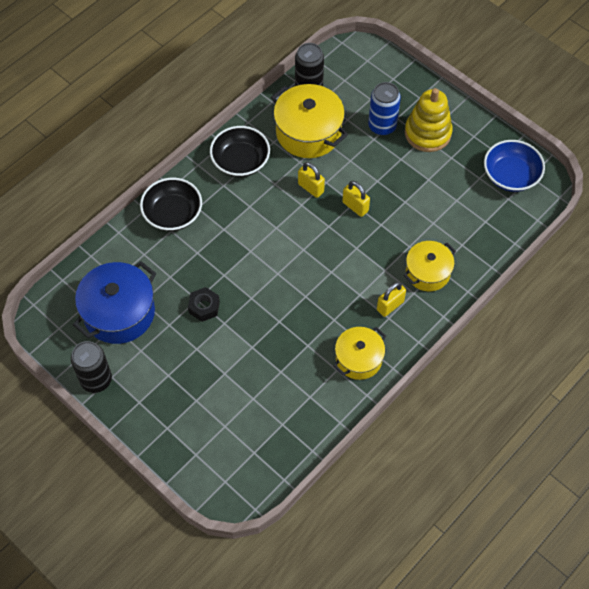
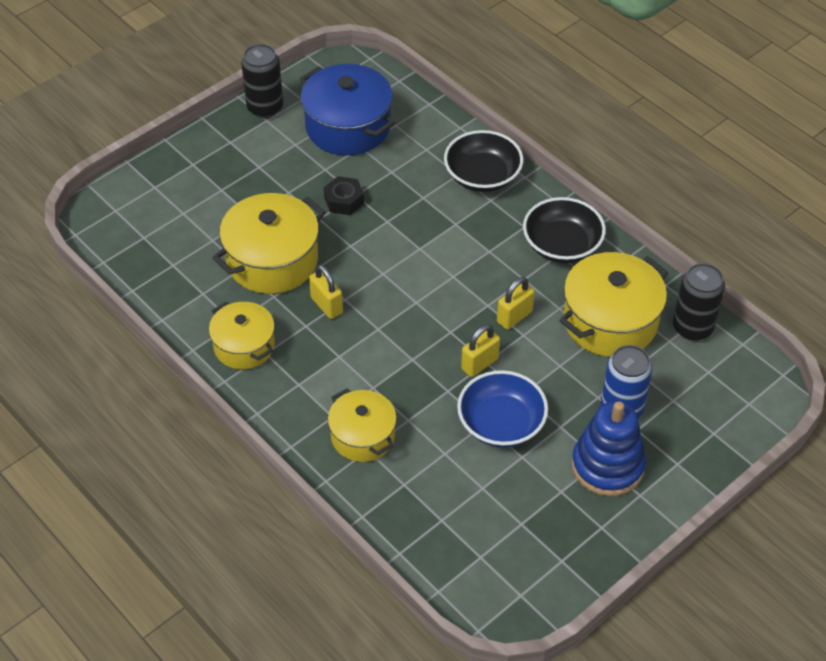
camera: 95 degrees right, 10 degrees down
yellow padlock [377,282,406,317] -> yellow padlock moved to [309,264,343,319]
yellow stacking toy [405,88,453,152] -> blue stacking toy [572,401,646,496]
blue bowl [484,140,545,192] -> blue bowl moved to [457,370,548,447]
none -> yellow pot [212,193,326,294]

